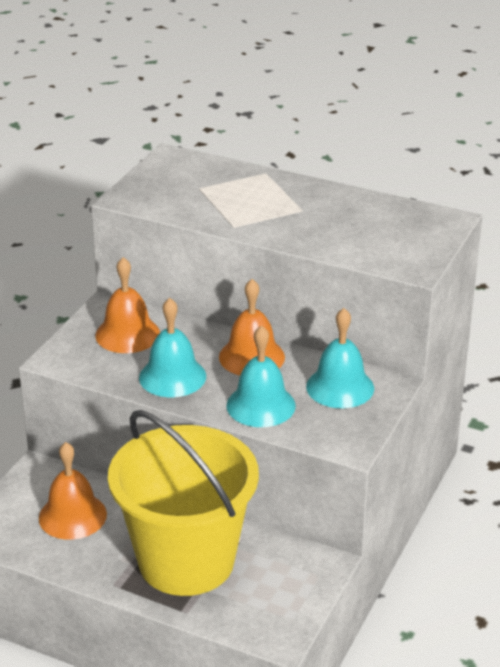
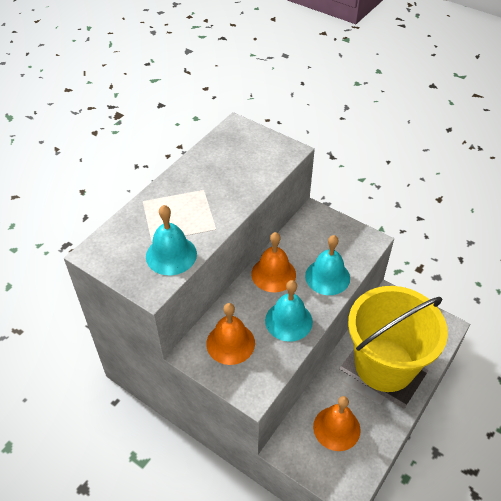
camera: 80 degrees left, 15 degrees up
turquoise bell [306,308,374,408] -> turquoise bell moved to [146,205,197,275]

